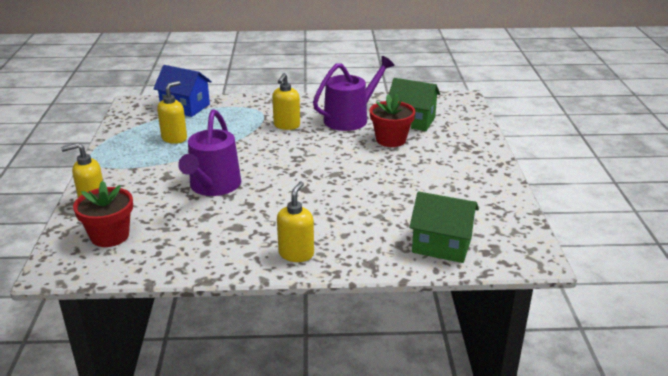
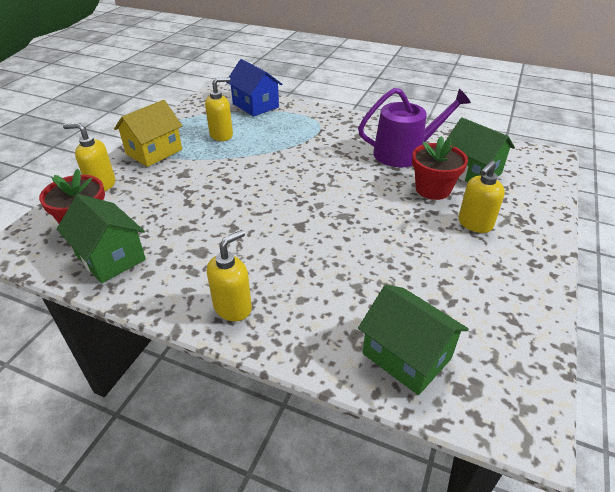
camera: 25 degrees right, 10 degrees up
purple watering can [178,109,241,196] -> none
yellow soap dispenser [272,73,300,130] -> yellow soap dispenser moved to [458,160,505,233]
none -> green house [56,194,146,283]
none -> yellow house [114,100,182,167]

